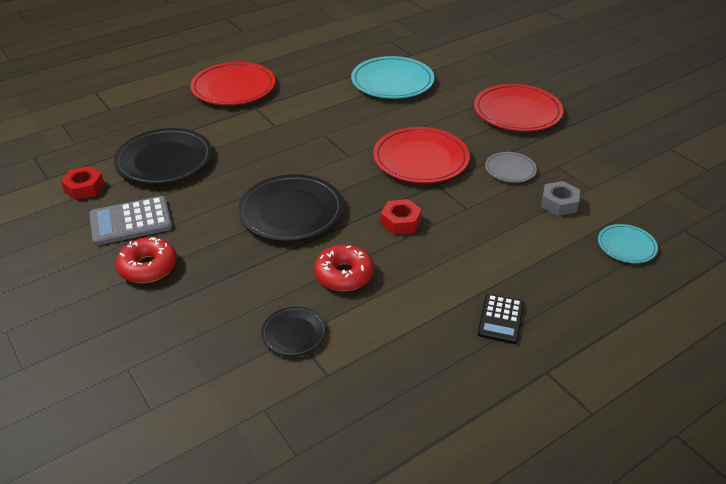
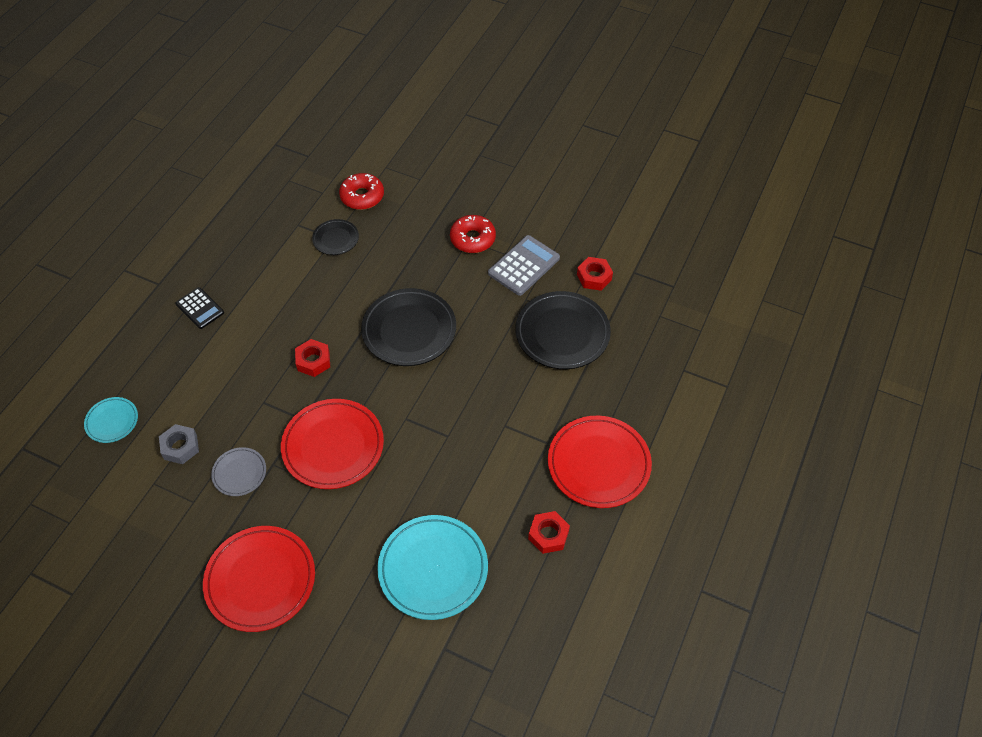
camera: 150 degrees right, 15 degrees up
red donut [314,244,374,291] -> red donut moved to [339,173,384,210]
black calculator [478,294,524,344] -> black calculator turned 150 degrees clockwise [175,287,224,329]
none -> red nut [528,511,570,554]

